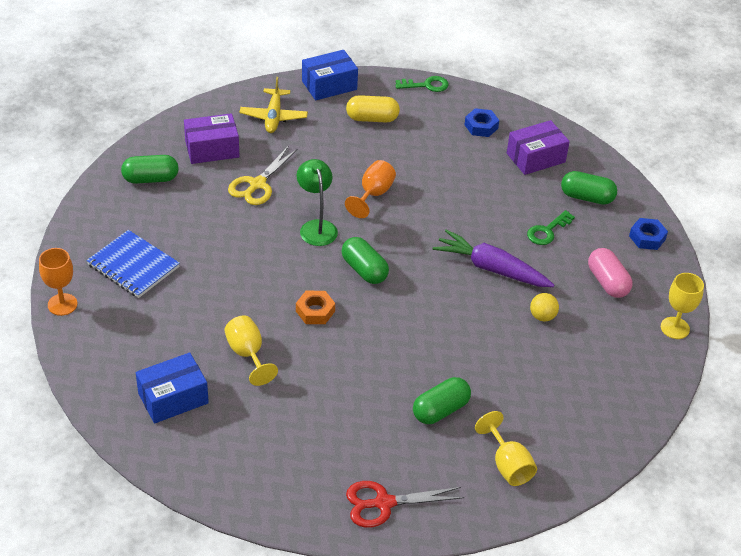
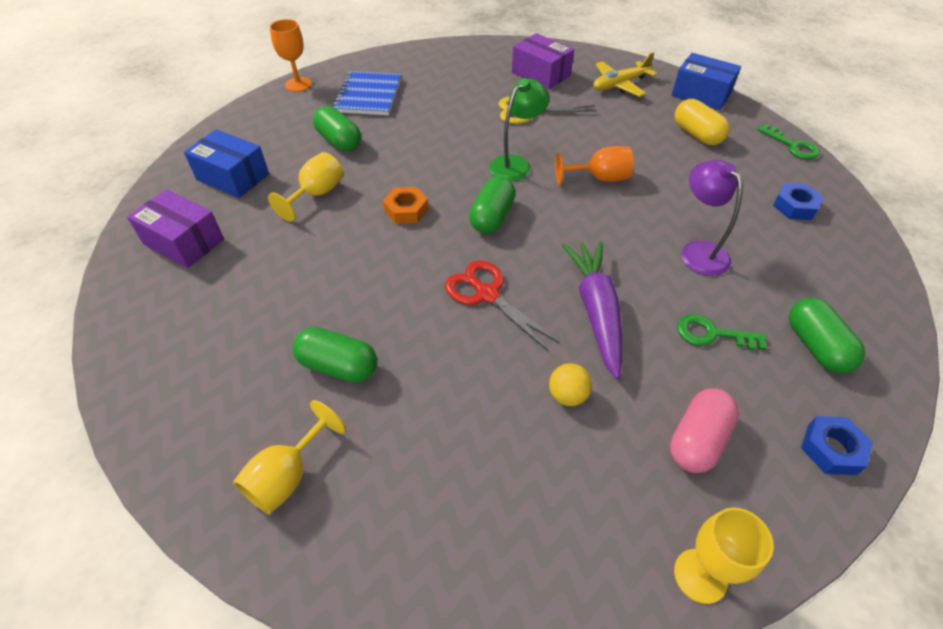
camera: 60 degrees right, 5 degrees up
green capsule [121,155,179,184] -> green capsule moved to [313,106,361,151]
red scissors [346,481,464,528] -> red scissors moved to [445,260,560,352]
purple box [507,120,570,175] -> purple box moved to [127,189,224,268]
none -> purple lamp [682,160,743,276]

